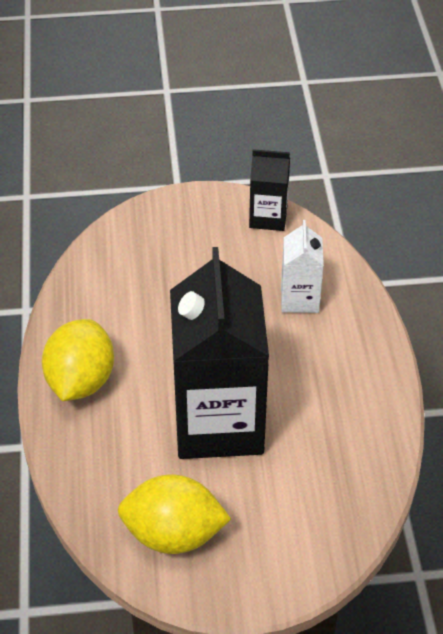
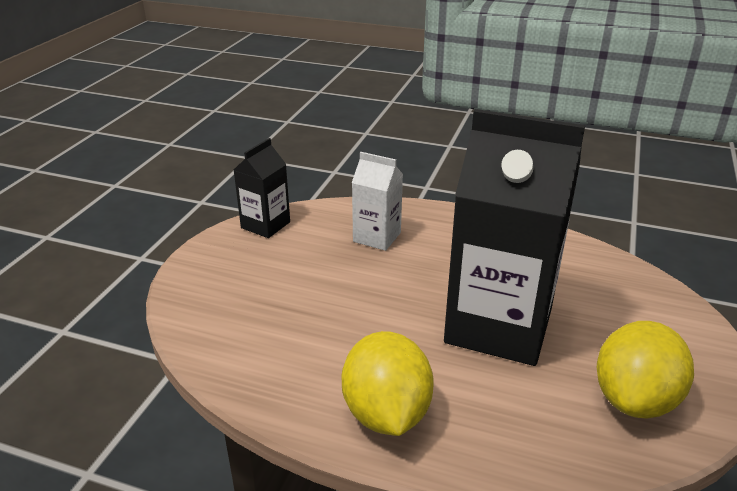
camera: 65 degrees left, 15 degrees down
yellow lemon [42,319,114,401] -> yellow lemon turned 45 degrees clockwise [341,331,434,436]

